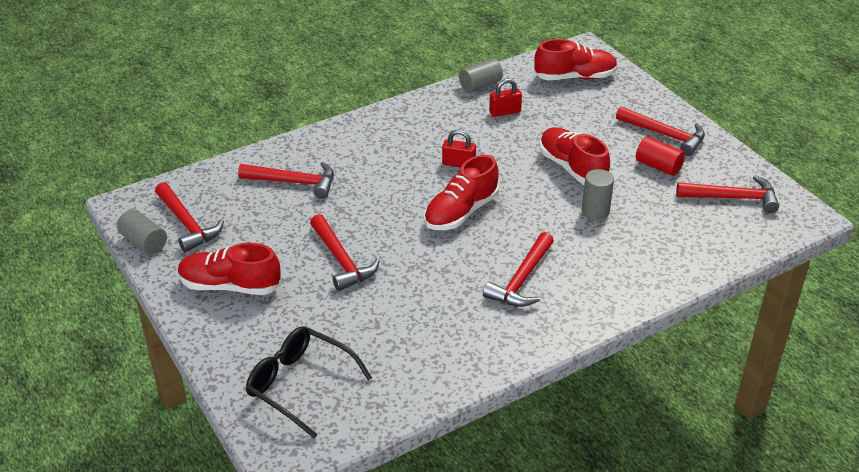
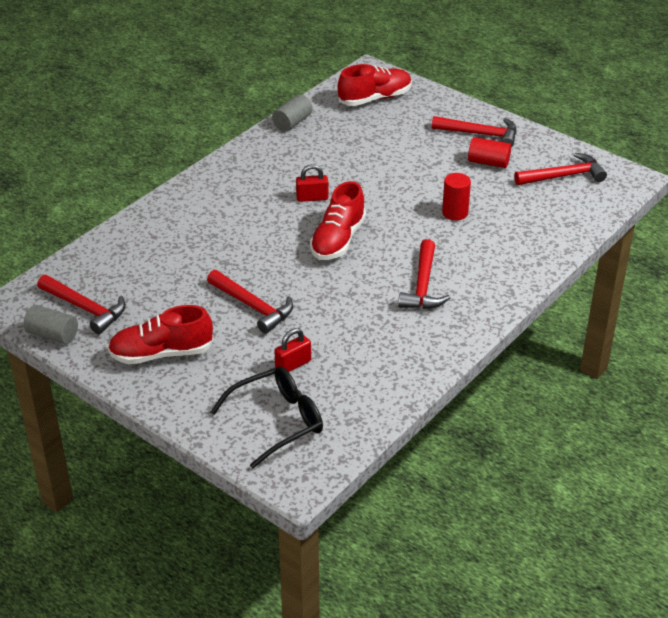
camera: 20 degrees left, 0 degrees up
red hammer [238,162,334,199] -> none
black glasses [246,326,372,438] -> black glasses turned 135 degrees clockwise [211,366,323,469]
red padlock [489,79,522,117] -> red padlock moved to [274,328,311,372]
red shoe [539,127,610,185] -> none
grey cylinder [582,169,614,220] -> red cylinder [442,173,471,221]

